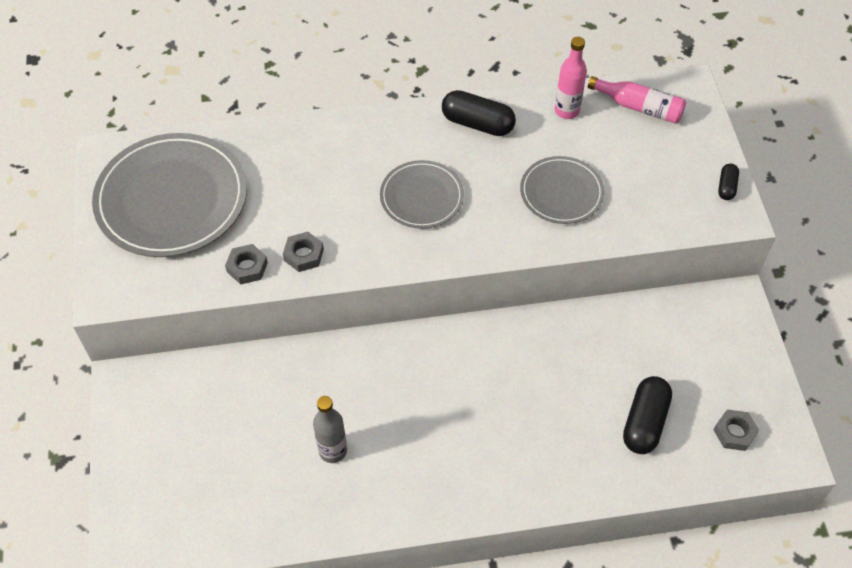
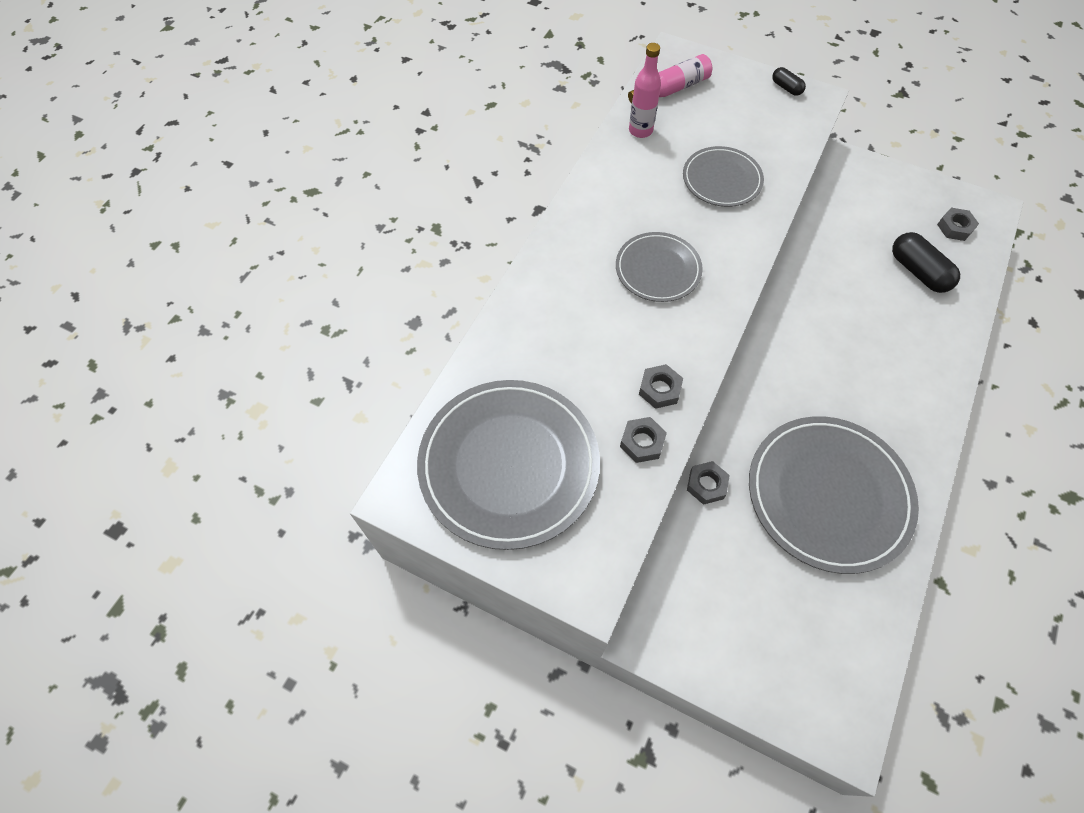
camera: 55 degrees left, 5 degrees up
grey bottle [313,396,347,463] -> grey plate [749,416,919,574]
black capsule [442,90,516,136] -> none
none -> grey nut [687,461,730,505]

